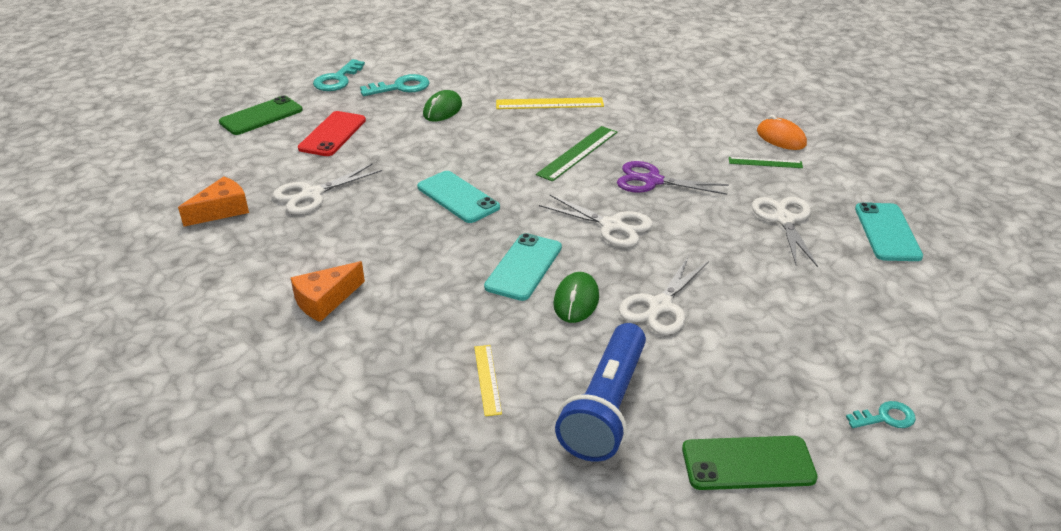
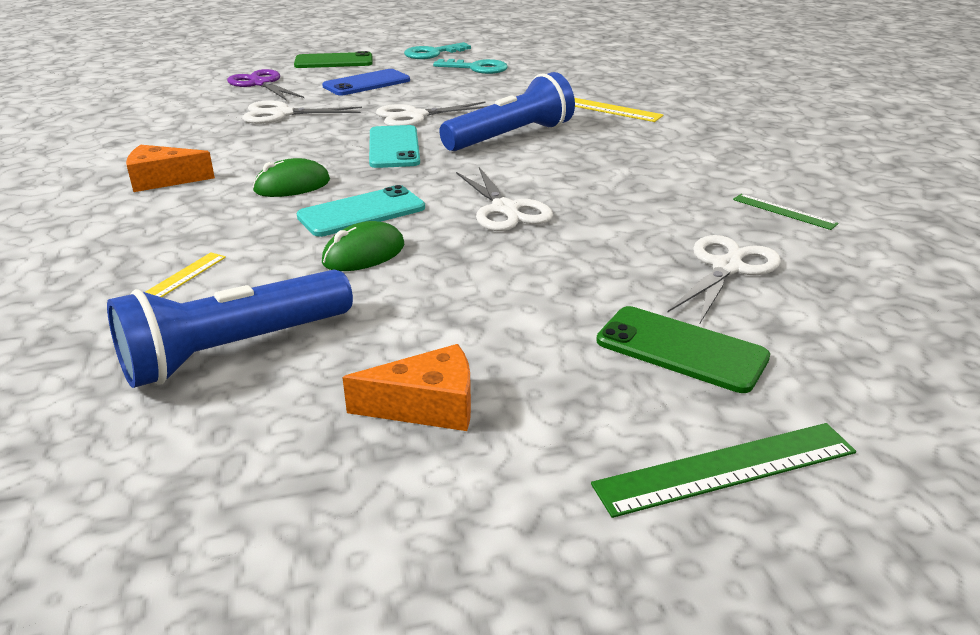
camera: 35 degrees right, 5 degrees down
orange cheese [178,177,249,227] -> orange cheese moved to [342,344,471,431]
red phone [298,111,366,156] -> blue phone [322,69,410,95]
green mouse [423,90,462,122] -> green mouse moved to [253,158,330,197]
green ruler [536,126,617,182] -> green ruler moved to [591,423,856,518]
purple scissors [617,161,729,195] -> purple scissors moved to [227,69,304,101]
white scissors [619,255,709,335] -> white scissors moved to [376,101,487,126]
green phone [682,436,818,490] -> green phone moved to [596,306,770,393]
orange mouse [757,115,807,150] -> none
turquoise key [846,401,916,428] -> none
turquoise phone [855,202,923,261] -> none
none -> blue flashlight [439,72,575,151]

